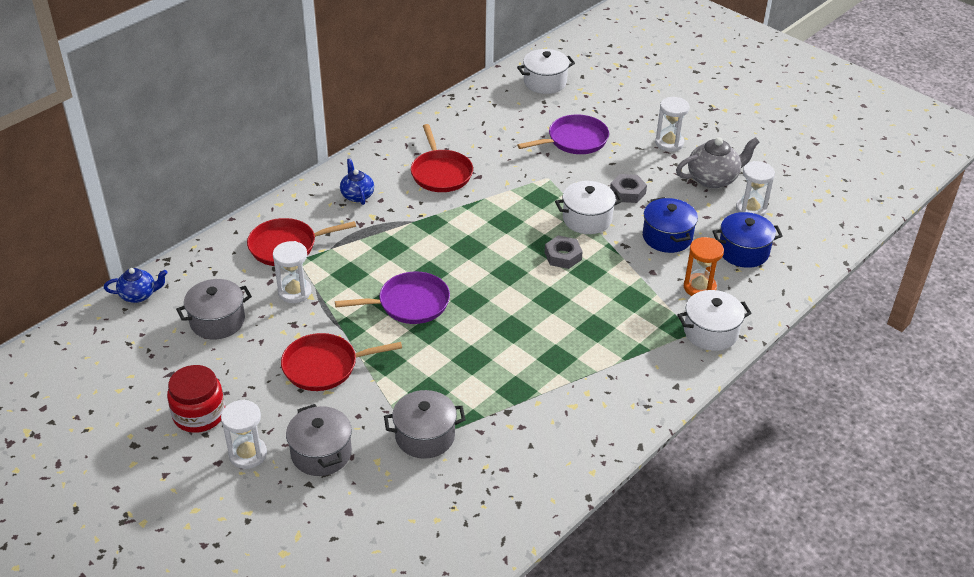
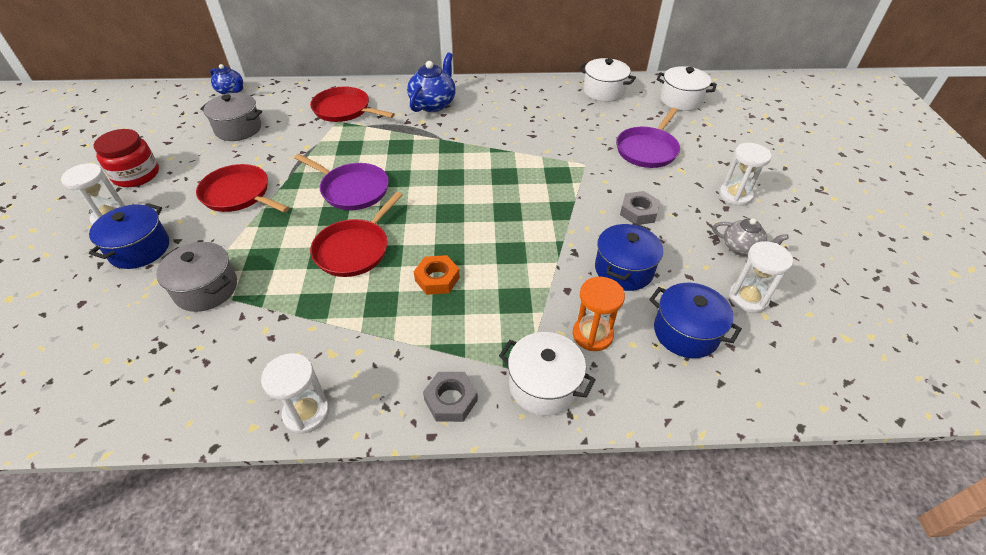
camera: 45 degrees right, 5 degrees up
white hourglass [273,241,311,303] -> white hourglass moved to [261,353,329,434]
grey pot [286,404,352,476] -> blue pot [89,203,169,269]
blue teapot [340,159,374,205] -> blue teapot [407,52,456,112], size x1.56
red pan [411,124,473,192] -> red pan moved to [310,192,402,277]
purple pan [517,115,609,154] -> purple pan turned 105 degrees clockwise [616,107,680,168]
grey nut [545,235,583,269] -> grey nut moved to [423,372,478,422]
white pot [555,181,622,234] -> white pot moved to [579,58,636,102]
grey teapot [676,137,759,188] -> grey teapot [713,218,789,256], size x0.64
none -> orange nut [414,255,460,295]

